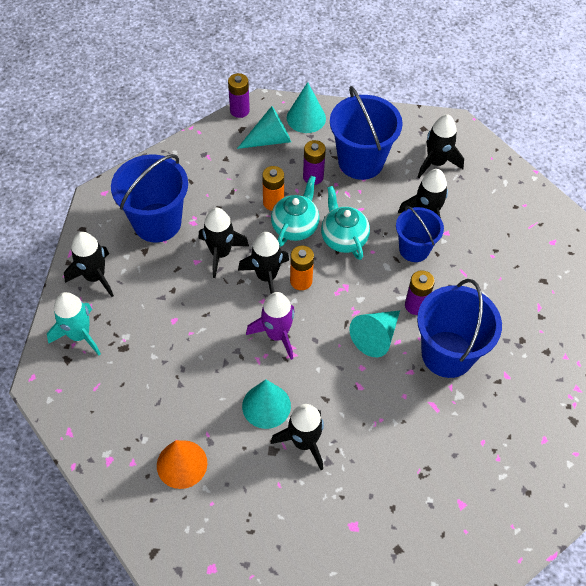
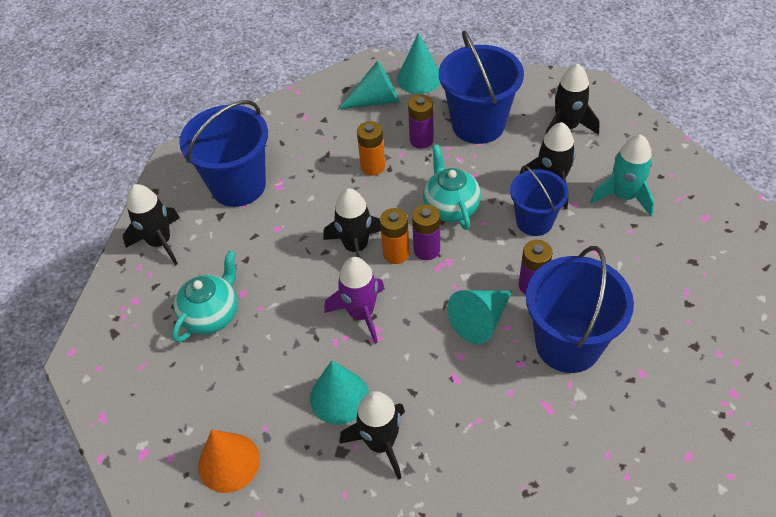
camera: 10 degrees right, 5 degrees down
turquoise rocket [47,292,101,355] -> turquoise rocket moved to [590,134,654,216]
black rocket [199,208,249,278] -> none
purple battery [228,73,250,118] -> purple battery moved to [412,204,440,260]
turquoise teapot [271,176,320,247] -> turquoise teapot moved to [172,250,238,342]

